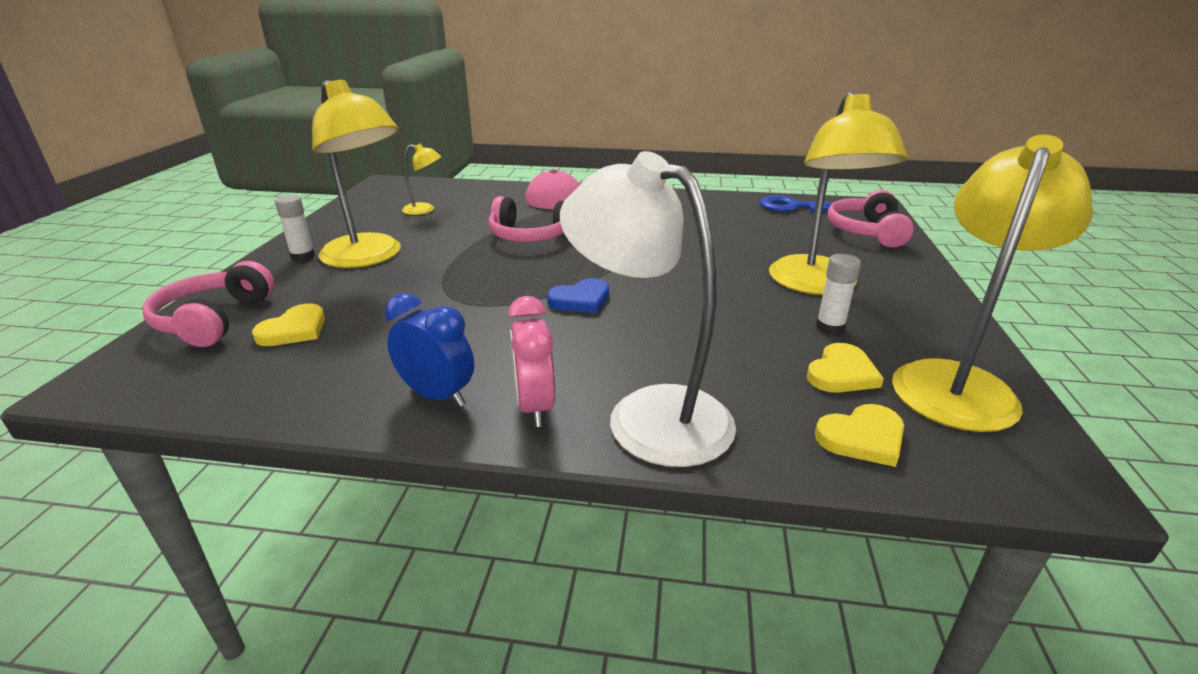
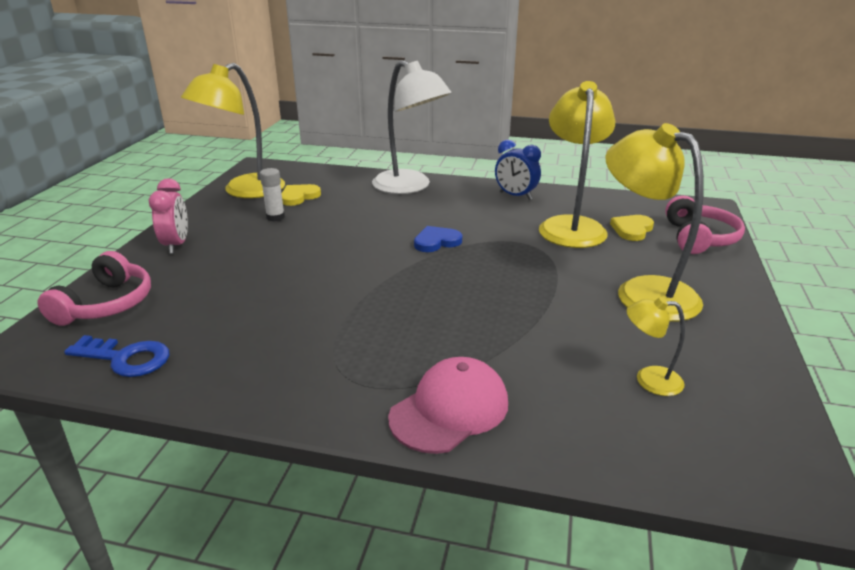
camera: 175 degrees left, 0 degrees up
white glue stick [275,195,315,262] -> none
pink headphones [488,196,564,242] -> none
pink clock [508,296,555,427] -> pink clock moved to [149,179,188,254]
yellow lamp [769,92,908,295] -> yellow lamp moved to [539,81,615,248]
yellow heart [815,404,904,467] -> none

